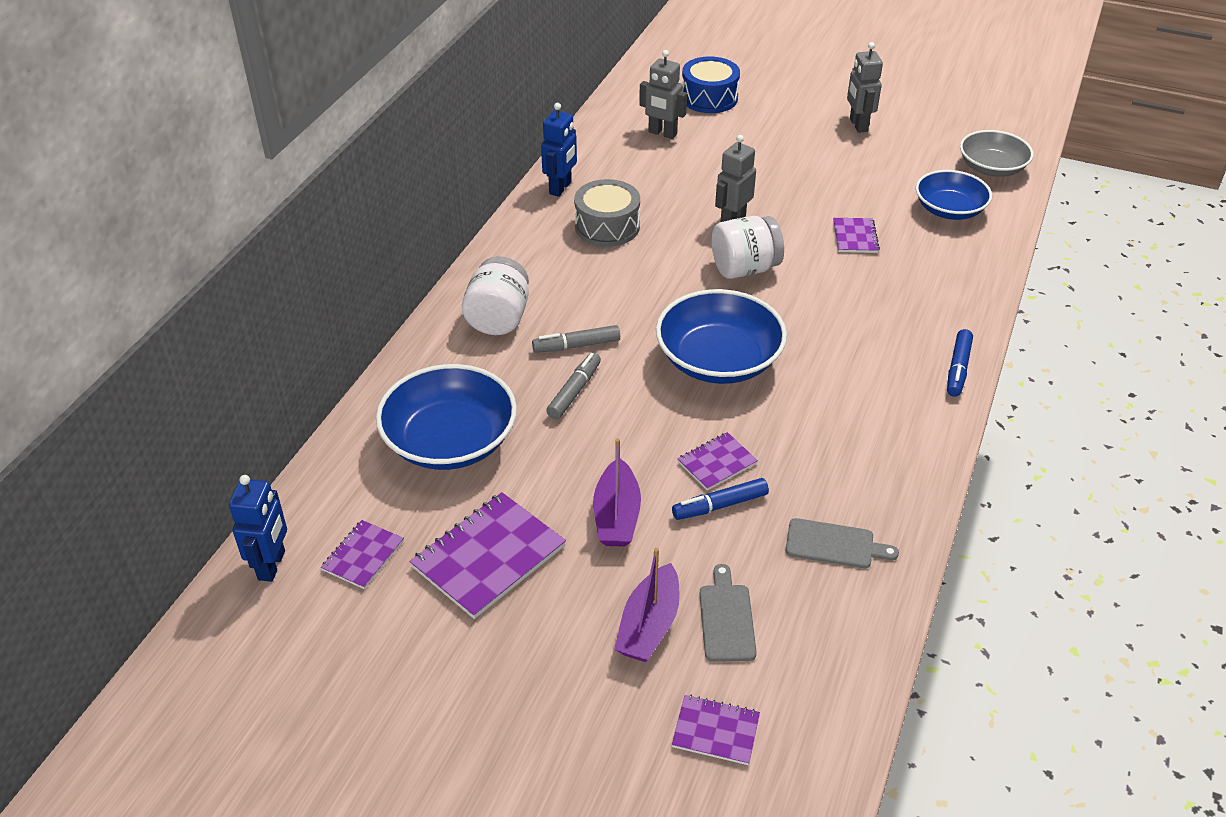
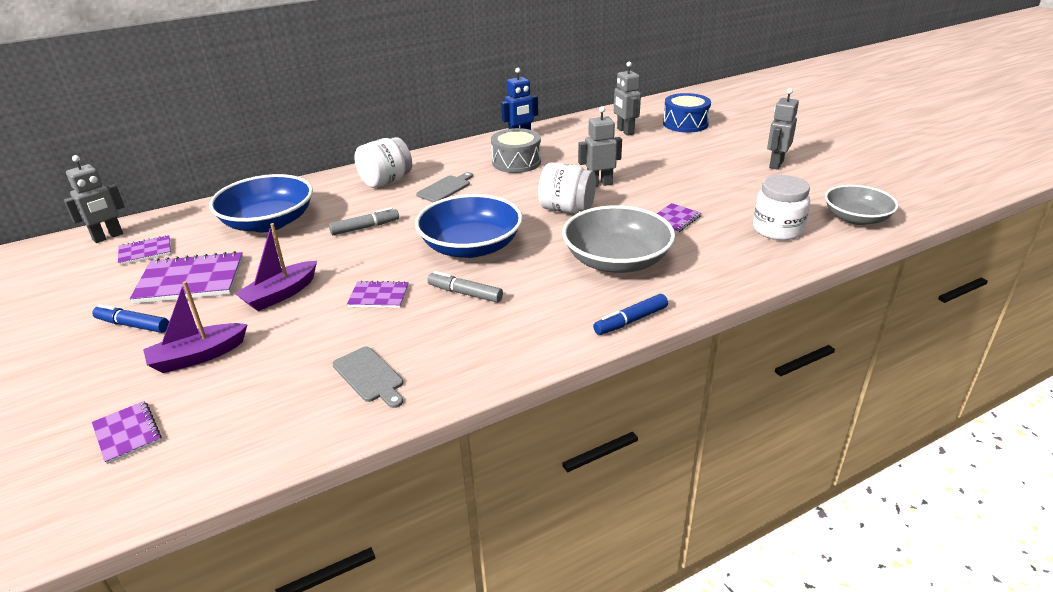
camera: 40 degrees right, 10 degrees down
blue robot [229,475,287,582] -> grey robot [64,155,125,243]
grey marker [532,325,620,353] -> grey marker moved to [427,271,503,303]
blue marker [672,478,769,520] -> blue marker moved to [92,304,169,333]
grey cutting board [699,564,757,662] -> grey cutting board moved to [416,172,473,203]
blue bowl [916,170,992,220] -> white jar [753,175,810,240]
none -> grey bowl [562,205,675,273]

